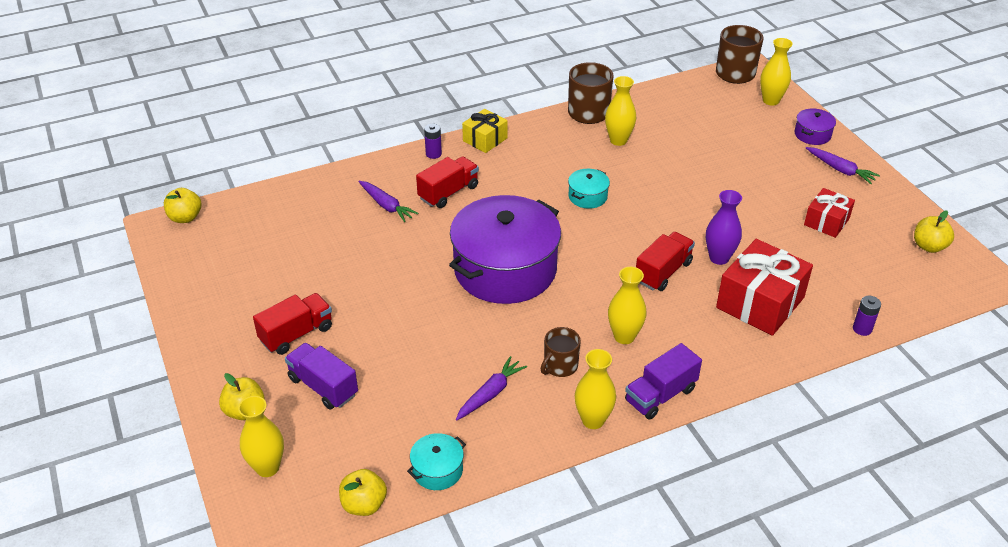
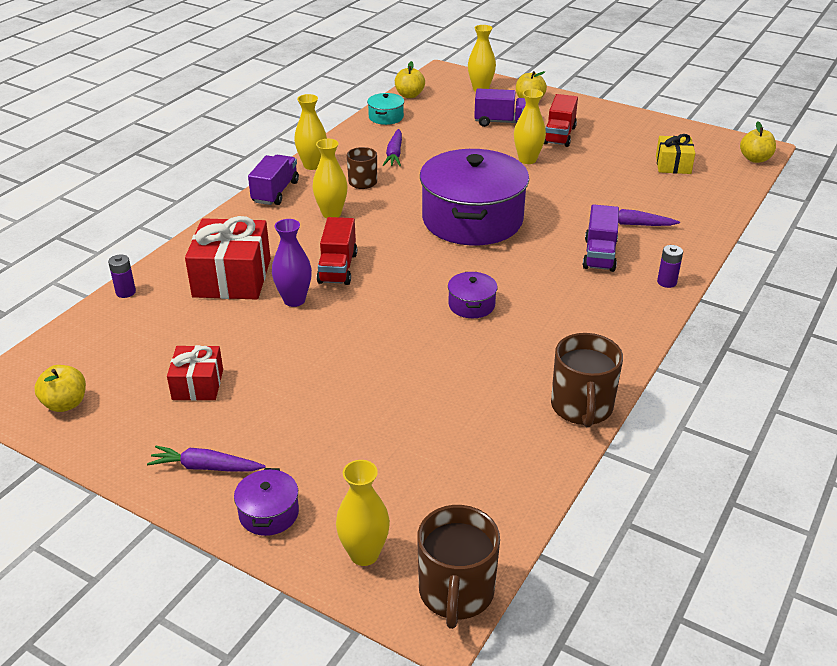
camera: 145 degrees right, 5 degrees down
red truck [416,156,479,208] -> purple truck [583,204,619,272]
yellow gift [462,109,508,153] -> yellow gift moved to [656,134,695,174]
turquoise pot [568,169,610,209] -> purple pot [448,272,498,318]
yellow vase [605,76,636,146] -> yellow vase moved to [514,89,546,164]

